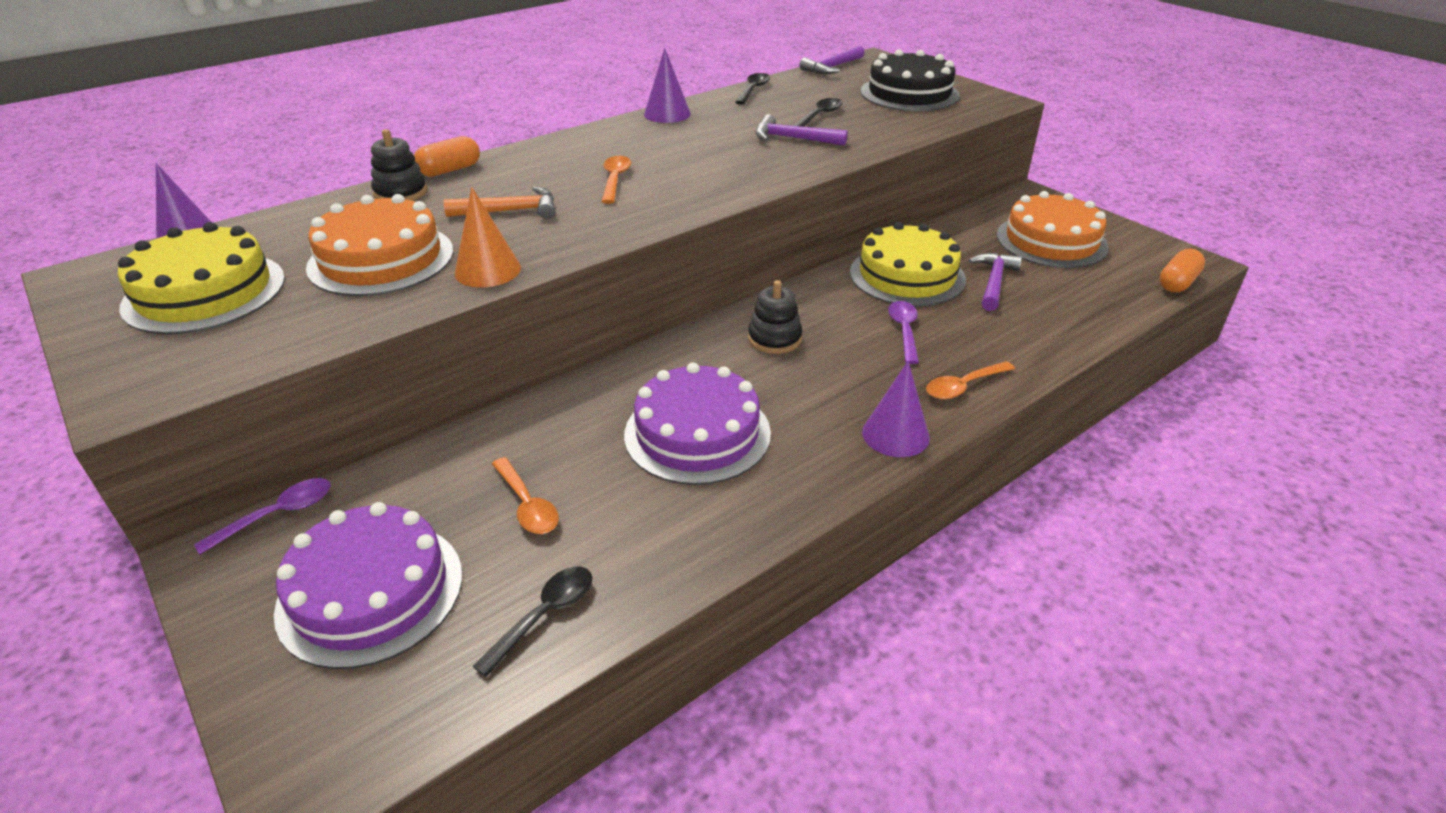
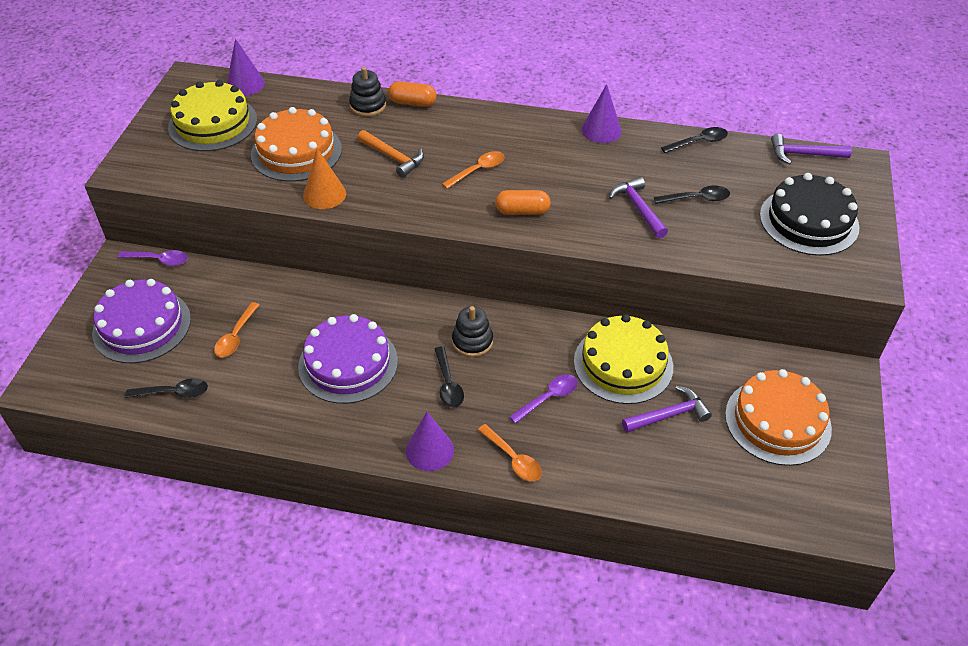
camera: 50 degrees right, 10 degrees up
orange spoon [926,361,1015,399] -> orange spoon turned 150 degrees counterclockwise [478,424,542,481]
orange capsule [1160,248,1205,292] -> orange capsule moved to [495,190,551,215]
none -> black spoon [435,346,464,408]

